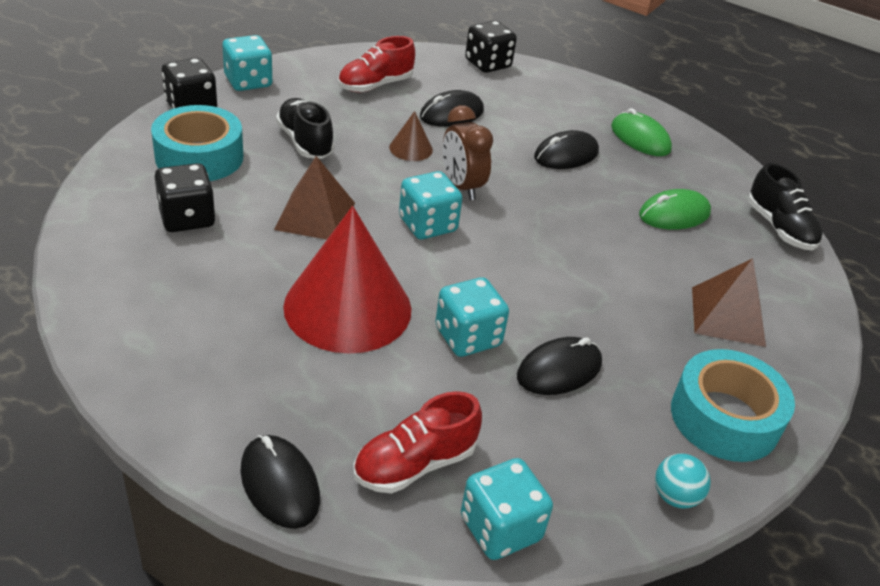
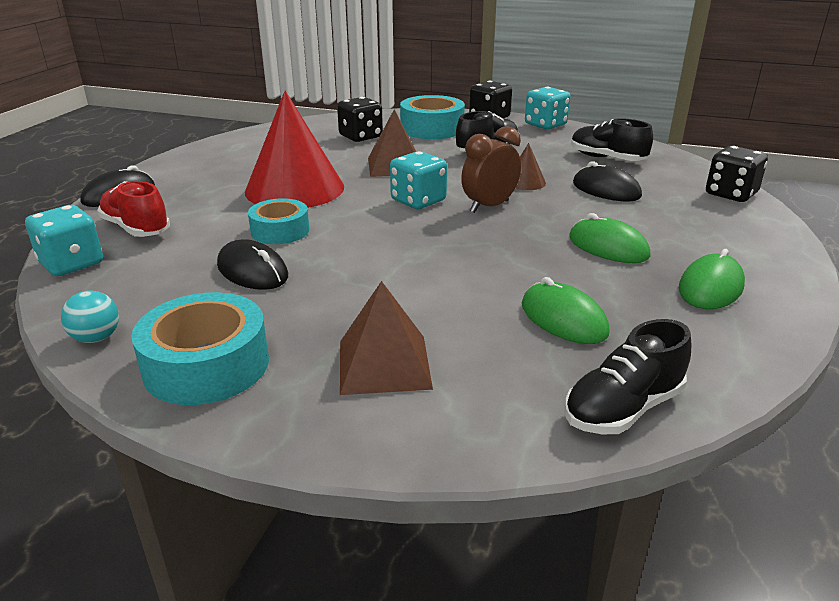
camera: 80 degrees right, 10 degrees down
red shoe [338,36,415,92] -> black shoe [571,118,653,161]
turquoise dice [435,277,509,357] -> turquoise tape [248,198,309,244]
black mouse [534,130,599,169] -> green mouse [569,213,650,263]

